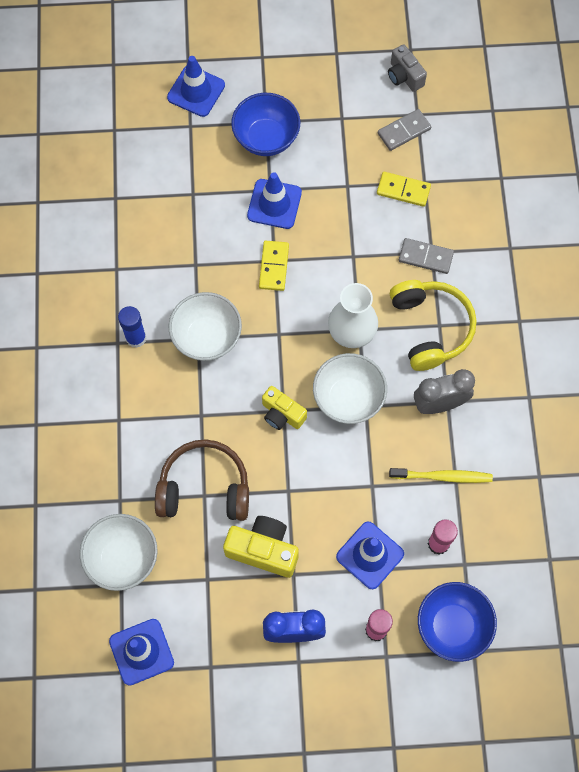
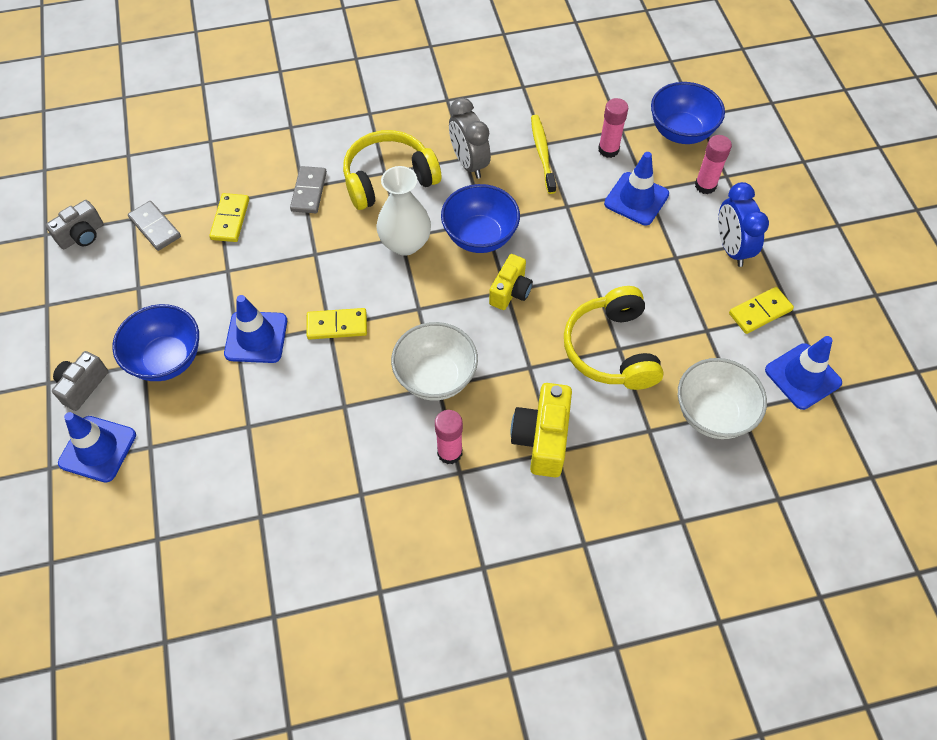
camera: 100 degrees left, 10 degrees down
blue glue stick [118,306,146,348] -> pink glue stick [435,410,463,464]
brown headphones [155,439,249,521] -> yellow headphones [564,286,664,390]
yellow camera [223,516,299,578] -> yellow camera moved to [511,383,572,477]
white bowl [313,353,387,424] -> blue bowl [441,184,520,253]
none -> grey camera [52,351,108,411]
none -> yellow domino [729,287,794,334]

